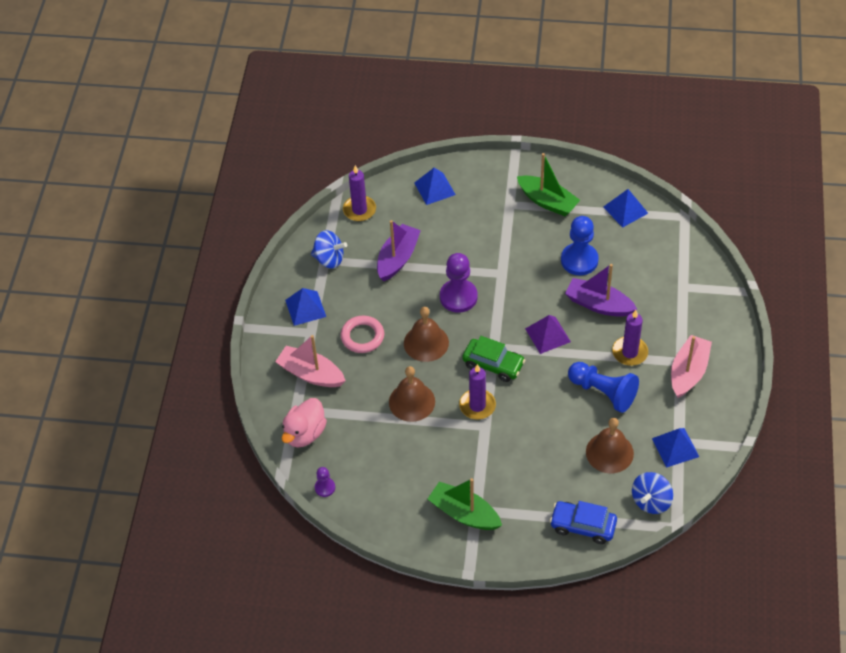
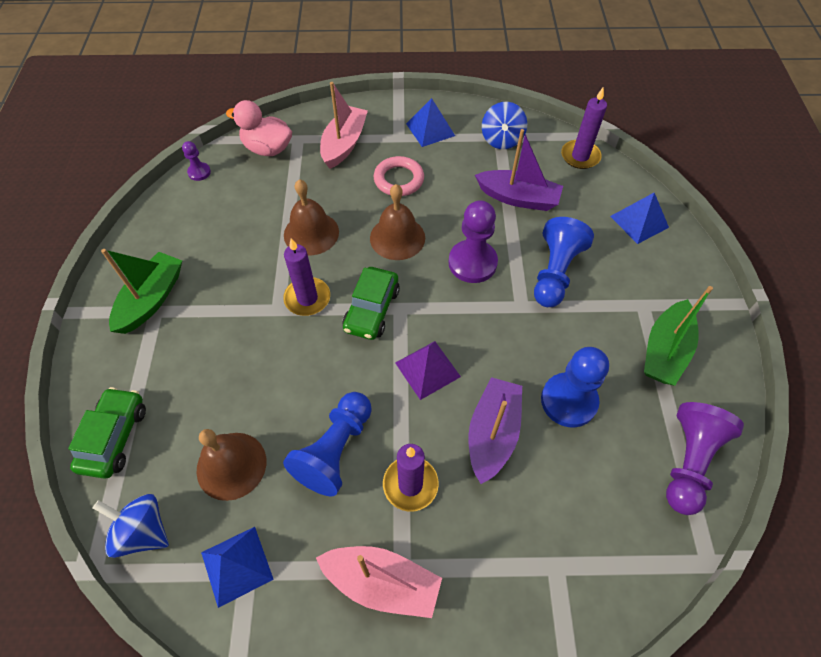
camera: 80 degrees right, 5 degrees up
blue car [550,501,617,544] -> green car [68,387,146,478]
blue pyramid [603,189,648,228] -> purple pawn [666,402,744,515]
none -> blue pawn [534,217,594,307]

